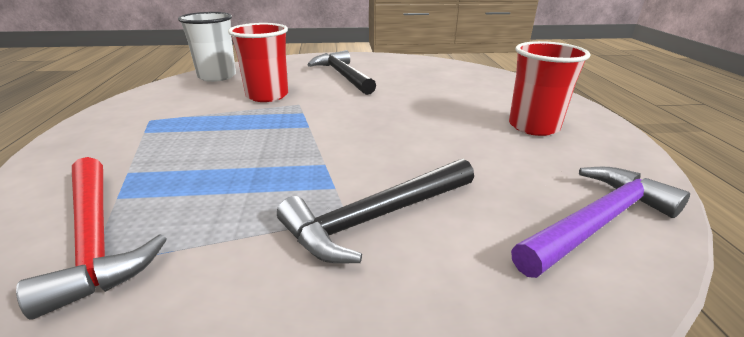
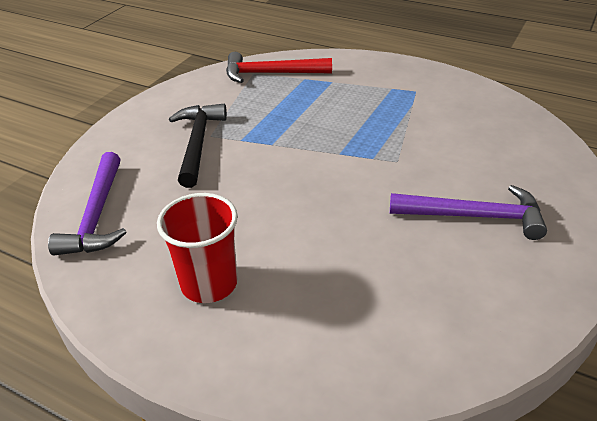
camera: 125 degrees right, 10 degrees up
white cup [178,12,236,82] -> none
red cup [228,23,288,102] -> none
black hammer [307,50,376,95] -> purple hammer [390,185,547,240]

